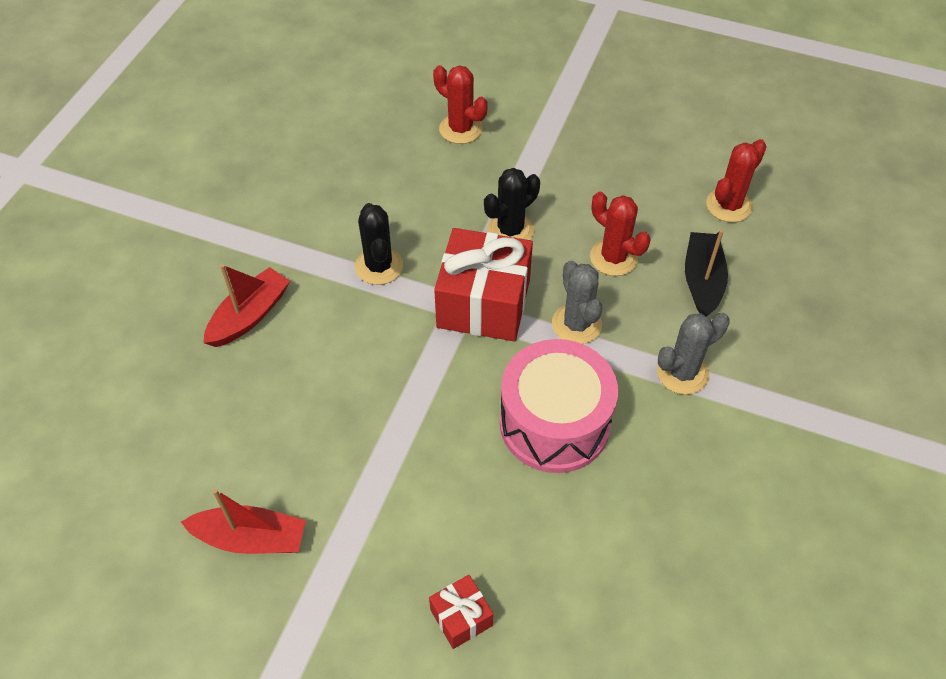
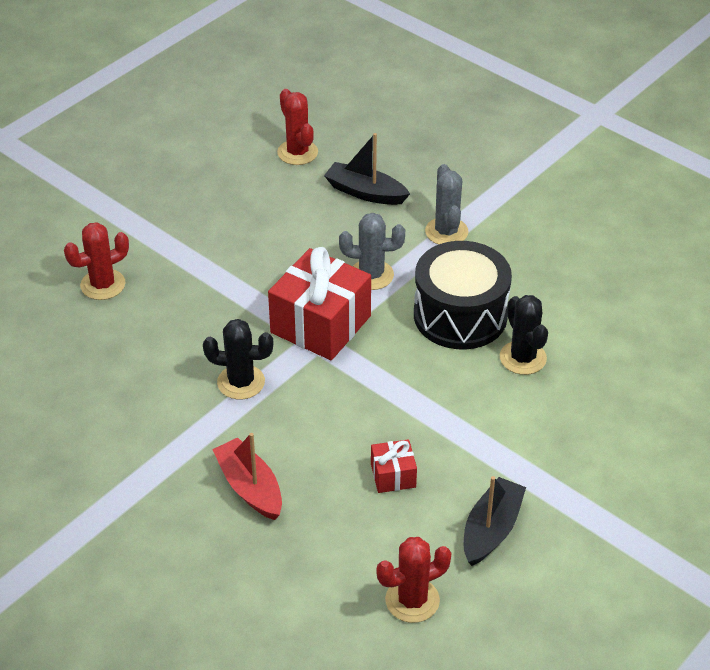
camera: 70 degrees left, 10 degrees down
red boat [181,489,306,554] -> black boat [464,476,526,566]
red gift [429,575,493,649] -> red gift moved to [371,439,417,493]
black cactus [484,168,540,240] -> black cactus moved to [500,295,548,375]
pink drum [500,339,618,473] -> black drum [414,241,512,349]
red cactus [590,192,651,276] -> red cactus moved to [376,537,451,623]

